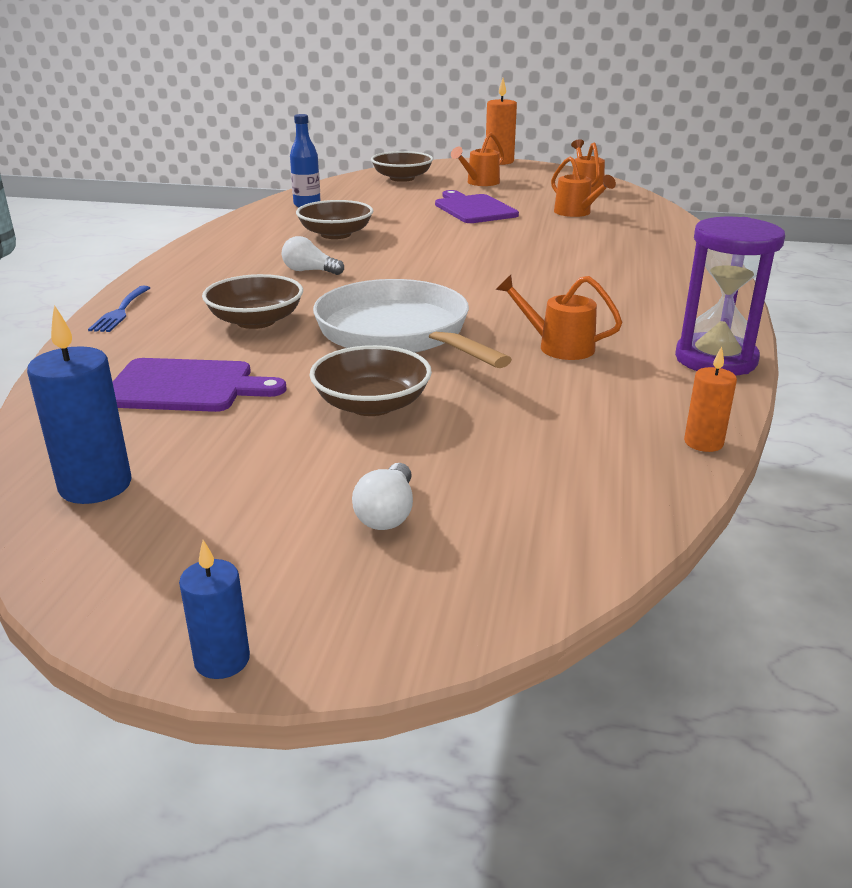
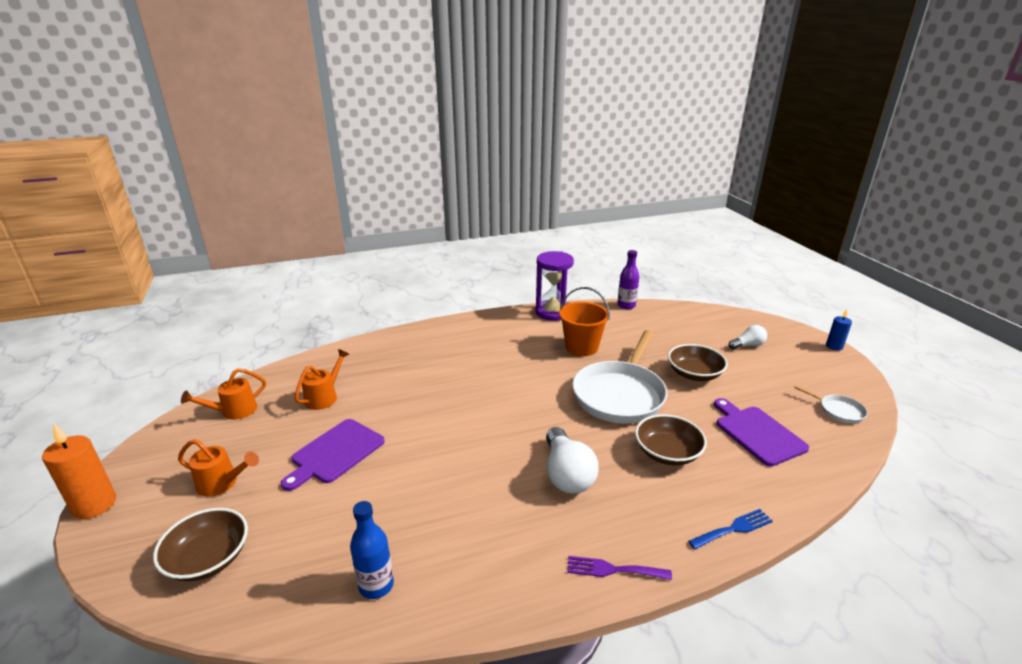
camera: 120 degrees left, 0 degrees up
blue candle [27,305,132,504] -> white pan [794,385,868,423]
white light bulb [282,236,344,275] -> white light bulb [546,427,599,494], size x1.72
brown bowl [296,200,373,239] -> none
orange watering can [496,275,622,360] -> orange bucket [559,287,610,356]
orange candle [684,347,737,452] -> purple bottle [617,250,639,309]
none -> purple fork [567,556,672,580]

